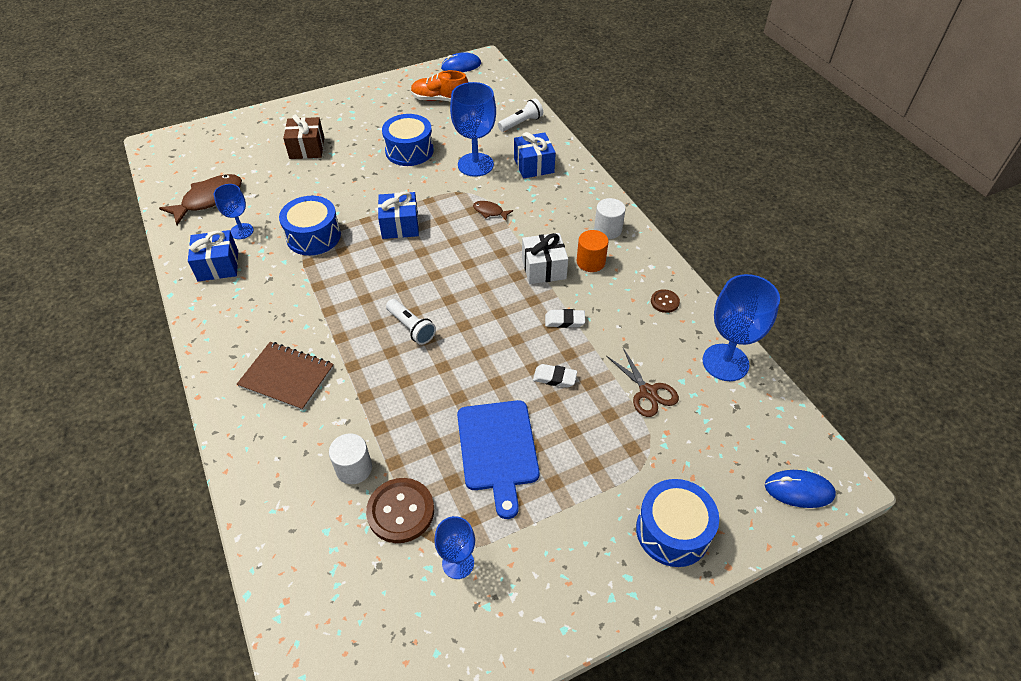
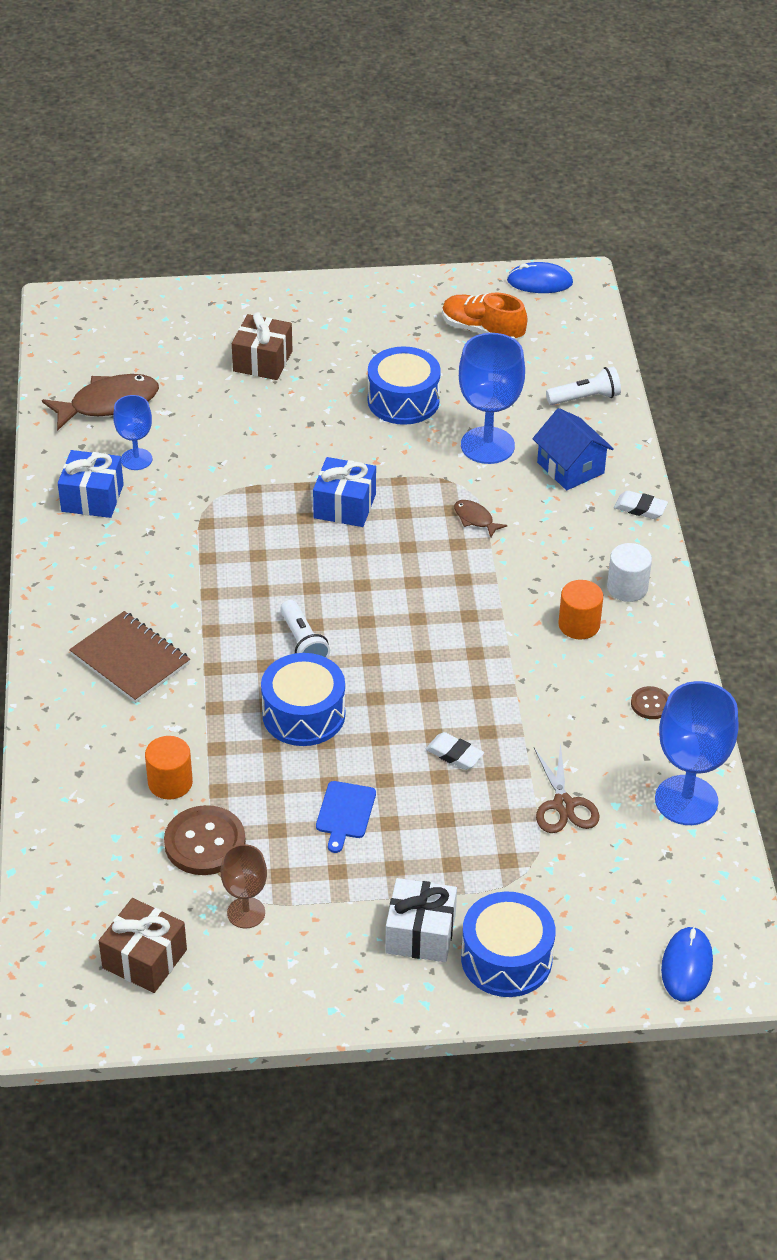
camera: 20 degrees right, 5 degrees down
blue drum [279,196,341,256] -> blue drum moved to [261,653,345,746]
white cylinder [329,434,372,484] -> orange cylinder [145,736,193,800]
blue goblet [434,516,475,579] -> brown goblet [221,844,267,929]
blue cutting board [457,400,540,519] -> blue cutting board [316,781,376,853], size x0.54
blue gift [514,132,556,179] -> blue house [533,408,614,490]
white gift [522,233,568,284] -> white gift moved to [385,878,457,962]
white eraser [545,309,585,328] -> white eraser moved to [614,490,668,519]
blue mouse [765,470,836,508] -> blue mouse turned 75 degrees clockwise [661,926,713,1002]
none -> brown gift [99,898,187,993]

